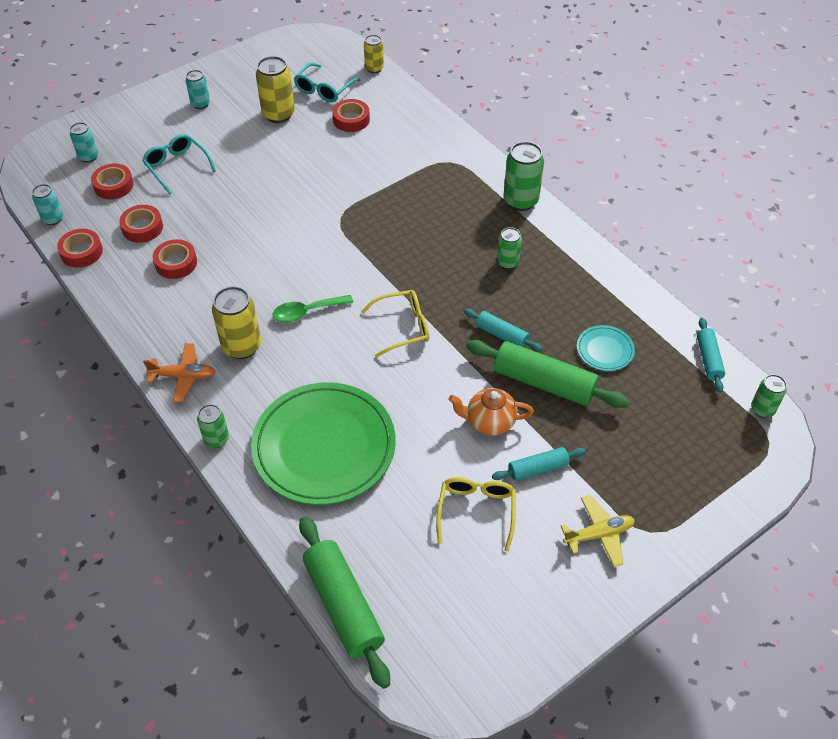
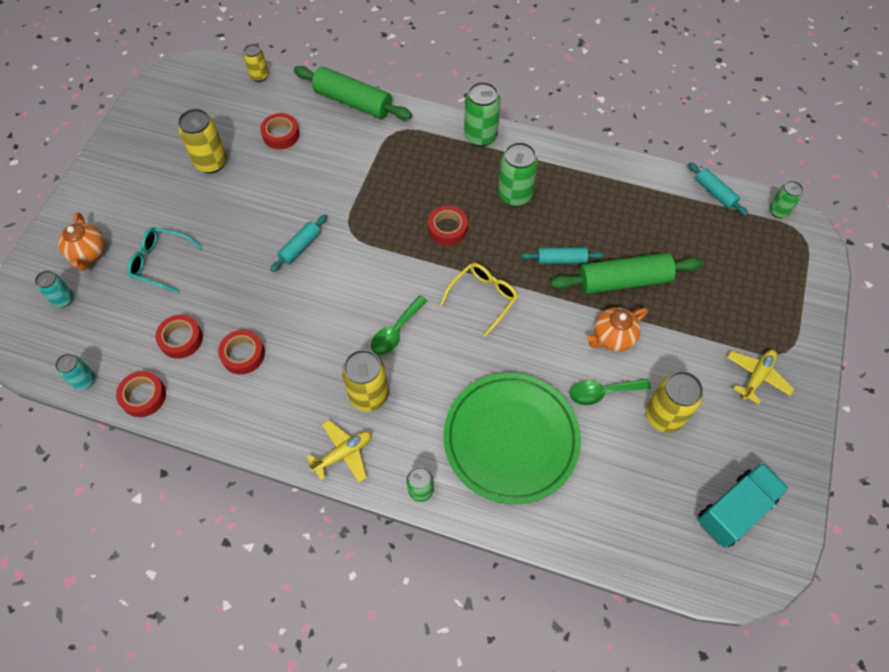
camera: 35 degrees left, 10 degrees up
red tape [91,163,134,199] -> red tape moved to [428,205,468,245]
orange plane [143,343,215,402] -> yellow plane [307,420,372,483]
turquoise can [186,70,210,109] -> none
turquoise glasses [294,63,361,103] -> none
green rolling pin [299,516,390,689] -> green rolling pin moved to [294,66,412,120]
yellow glasses [436,477,516,551] -> yellow can [646,371,703,433]
turquoise rolling pin [492,447,586,481] -> turquoise rolling pin moved to [270,215,327,272]
green can [497,227,522,269] -> green can [498,142,538,207], size x1.67
turquoise plate [577,325,635,371] -> none
none -> orange teapot [58,212,105,271]
none -> green spoon [570,379,651,405]
none -> turquoise truck [698,462,789,548]

